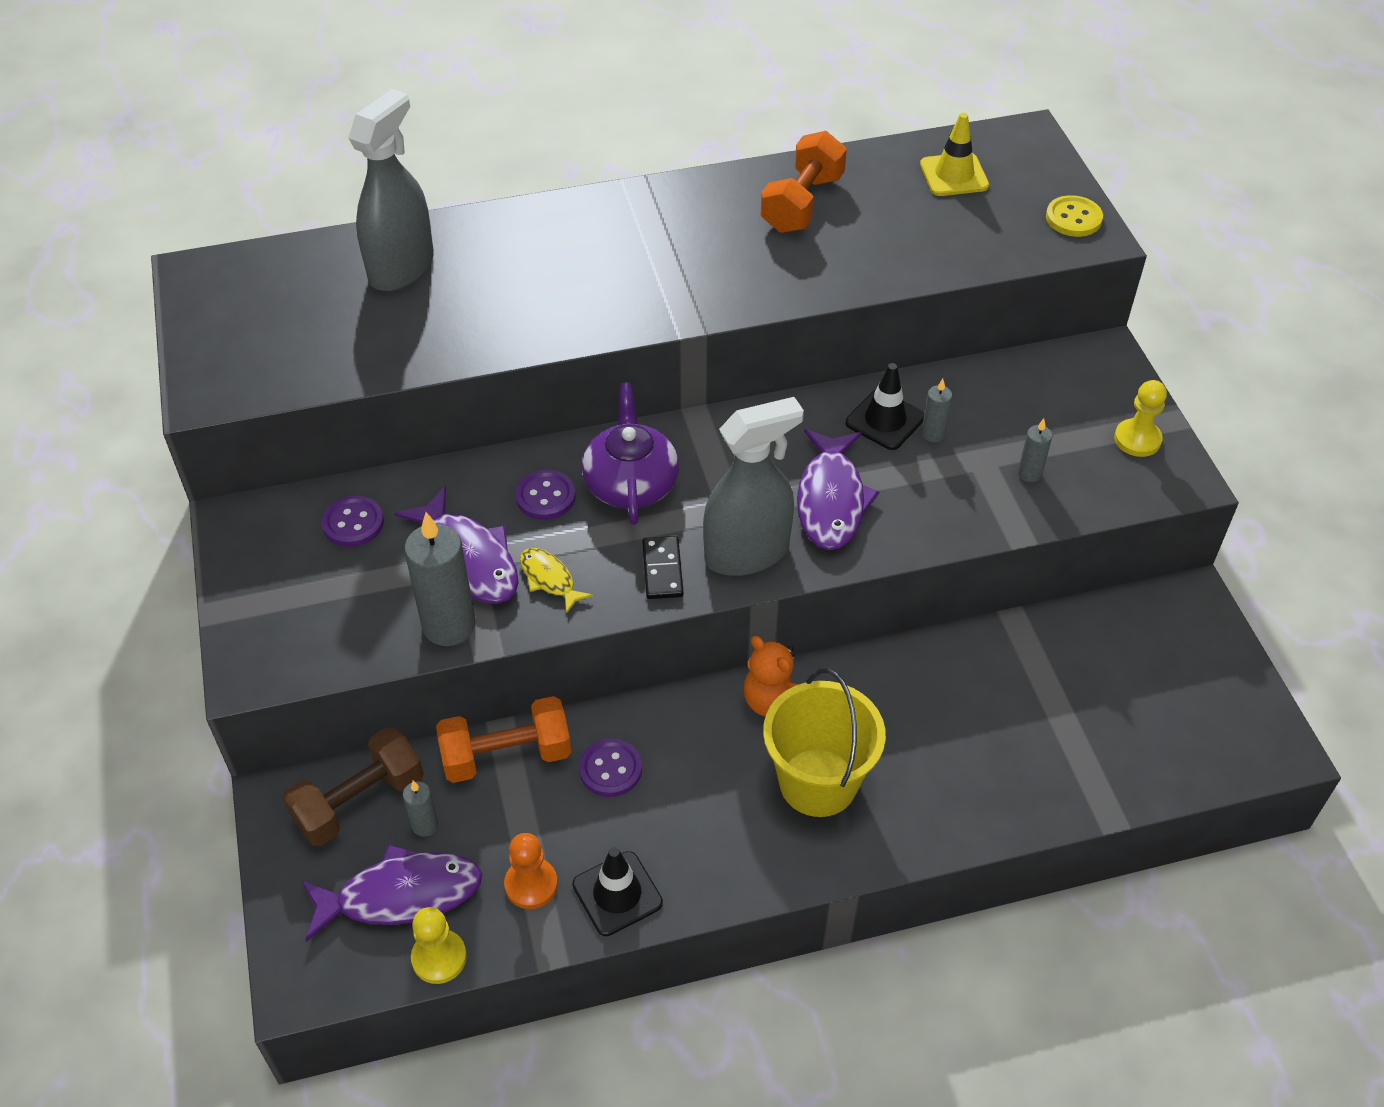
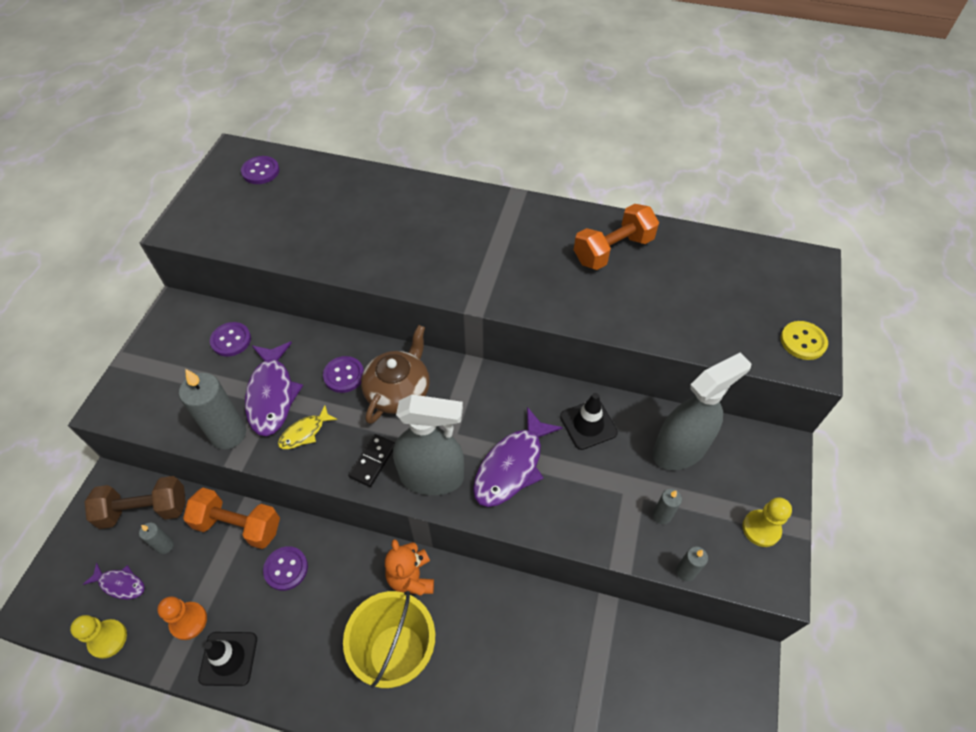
camera: 30 degrees right, 5 degrees up
purple fish [301,845,482,942] -> purple fish [83,563,145,599], size x0.54
grey spray bottle [348,89,434,291] -> grey spray bottle moved to [652,352,752,470]
yellow fish [520,548,593,613] -> yellow fish turned 120 degrees counterclockwise [278,405,338,449]
purple teapot [582,382,679,525] -> brown teapot [361,325,430,424]
yellow traffic cone [920,113,989,196] -> none
grey candle [921,379,952,442] -> grey candle moved to [676,546,708,582]
none -> purple button [241,156,280,184]

